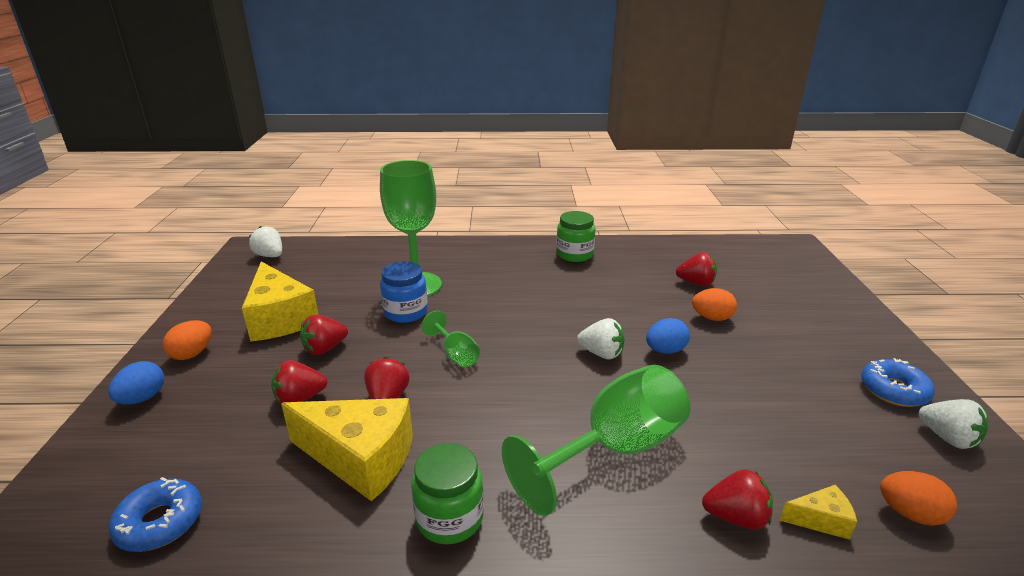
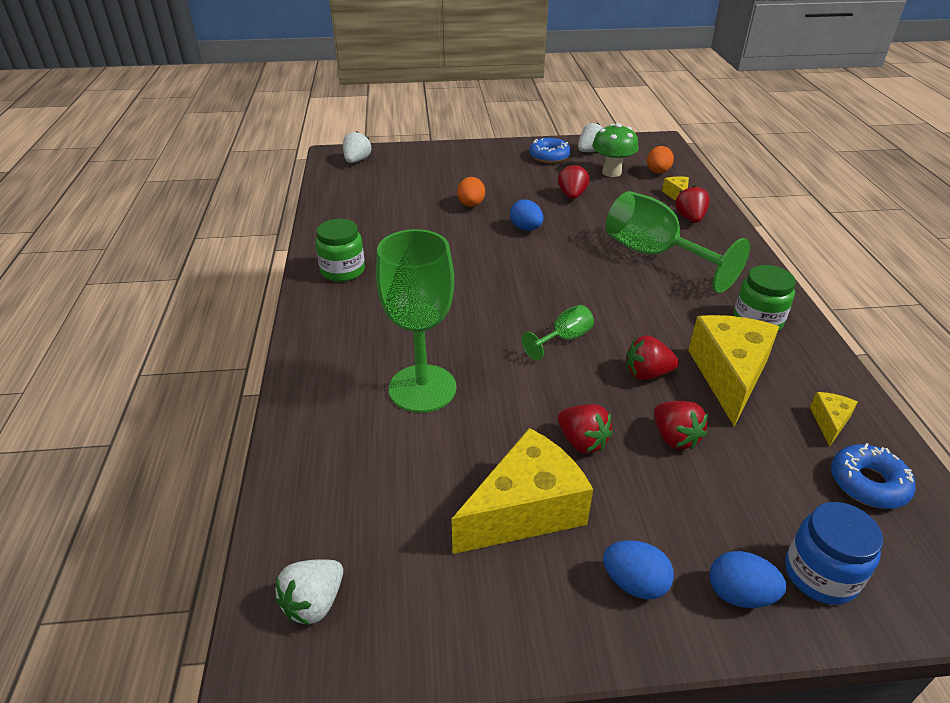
camera: 95 degrees left, 10 degrees up
orange egg [163,320,212,360] -> blue egg [603,540,674,599]
blue jar [380,261,428,323] -> blue jar moved to [785,502,883,605]
white strawberry [577,318,624,359] -> white strawberry moved to [343,131,371,163]
red strawberry [676,252,717,286] -> red strawberry moved to [558,164,590,199]
none -> green mushroom [592,123,639,177]
none -> yellow cheese [810,392,858,447]

